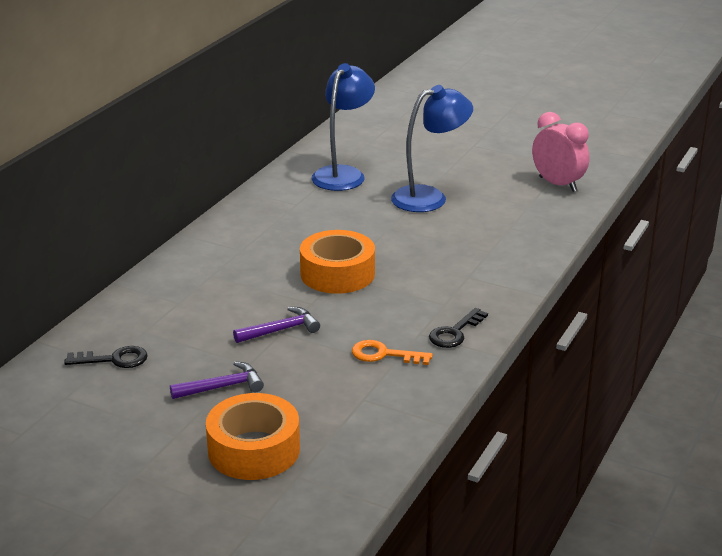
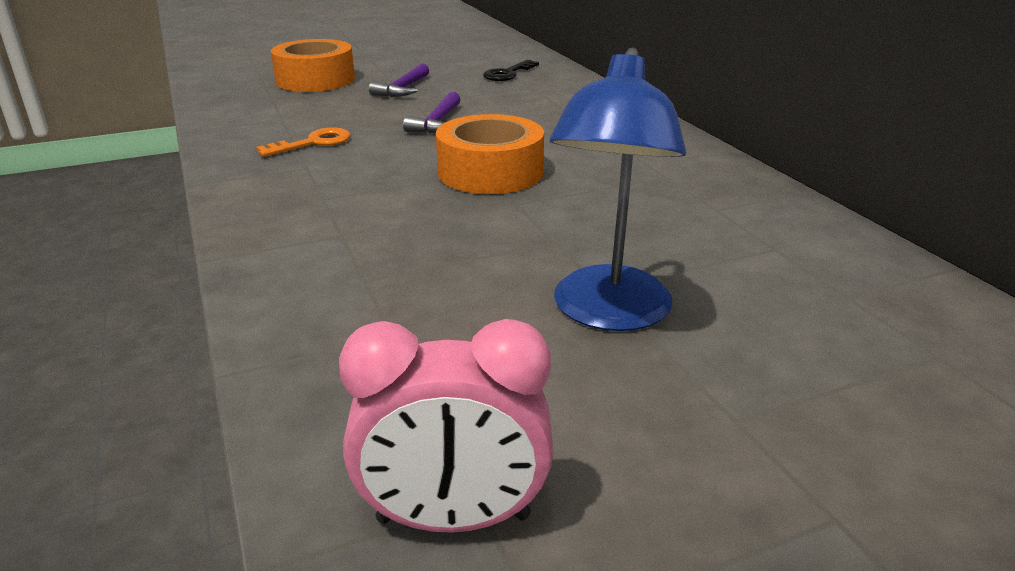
camera: 130 degrees right, 0 degrees up
blue lamp [311,63,375,191] -> none
black key [429,308,488,348] -> none

